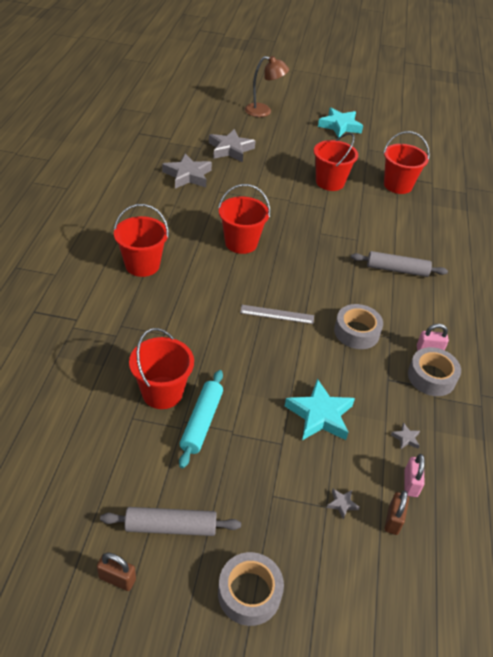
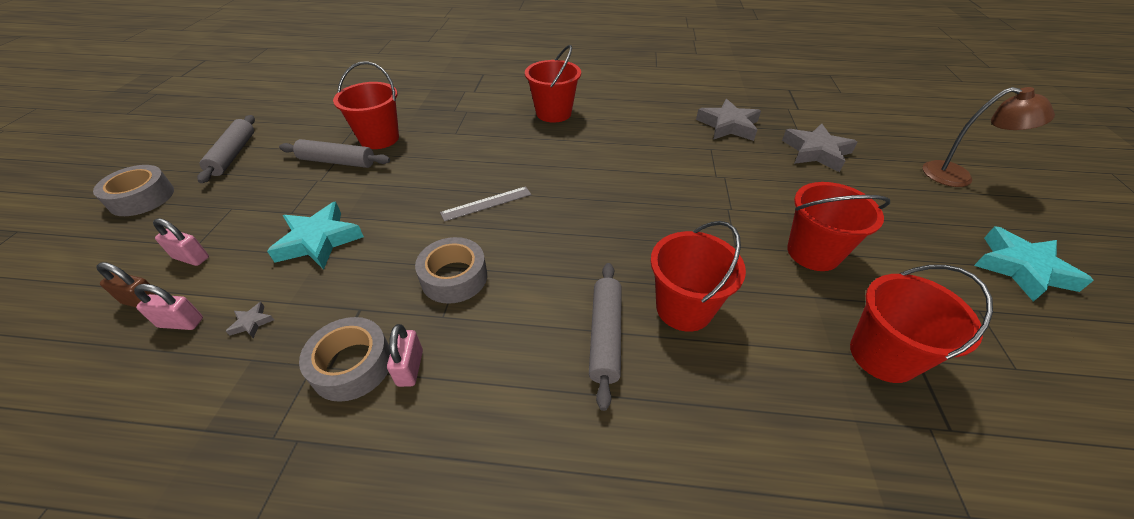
camera: 90 degrees right, 0 degrees up
brown padlock [97,552,136,591] -> none
turquoise rolling pin [179,370,223,468] -> grey rolling pin [279,139,390,168]
red bucket [218,184,270,254] -> red bucket moved to [651,221,746,332]
grey ruler [240,305,314,324] -> grey ruler turned 60 degrees clockwise [440,186,531,222]
brown lamp [245,56,289,117] -> brown lamp turned 75 degrees counterclockwise [923,87,1055,187]
grey star [327,489,360,520] -> pink padlock [153,218,209,266]

